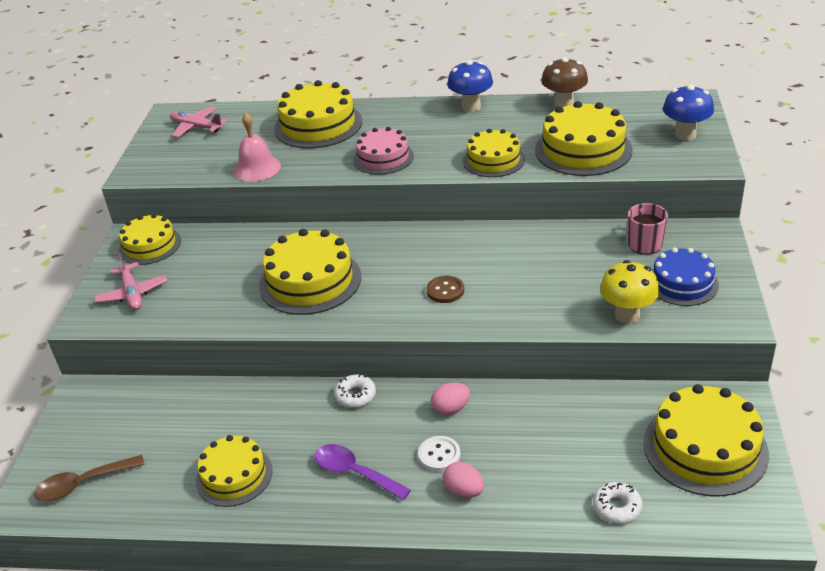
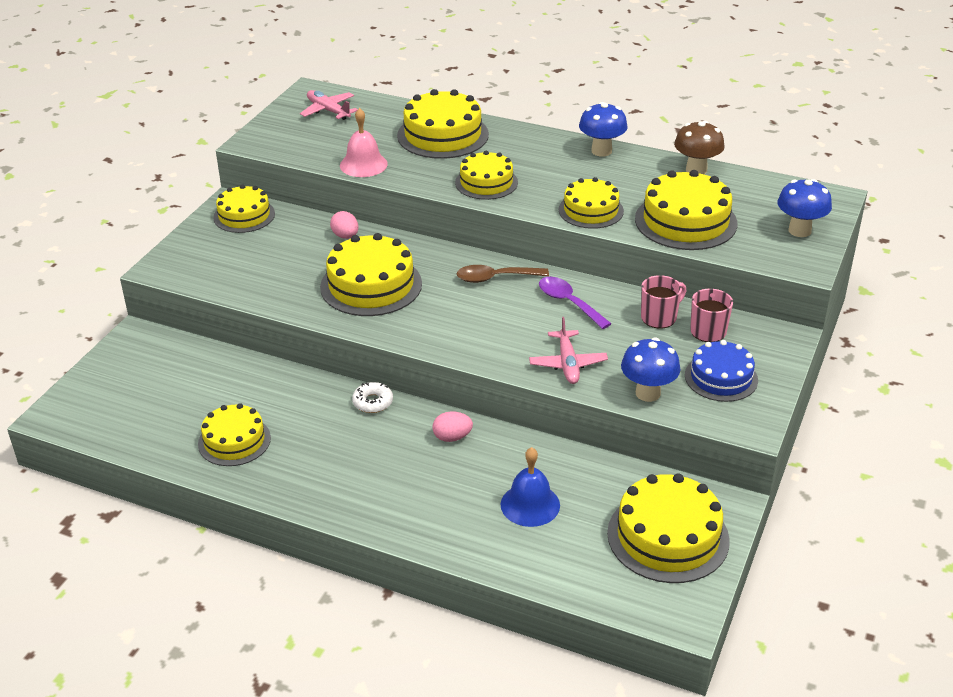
camera: 15 degrees right, 0 degrees up
brown spoon [34,455,145,501] -> brown spoon moved to [456,265,549,283]
pink plane [94,253,167,310] -> pink plane moved to [529,317,608,384]
purple spoon [315,444,411,500] -> purple spoon moved to [539,277,612,329]
pink cake [353,127,414,175] -> yellow cake [455,151,518,200]
white button [418,436,461,472] -> none
brown button [427,276,464,303] -> none
pink egg [443,462,484,498] -> pink egg moved to [330,211,358,239]
white donut [593,482,642,524] -> none
yellow mushroom [600,260,659,324] -> blue mushroom [621,337,680,402]
none -> blue bell [500,447,560,527]
none -> pink mug [641,275,687,328]

